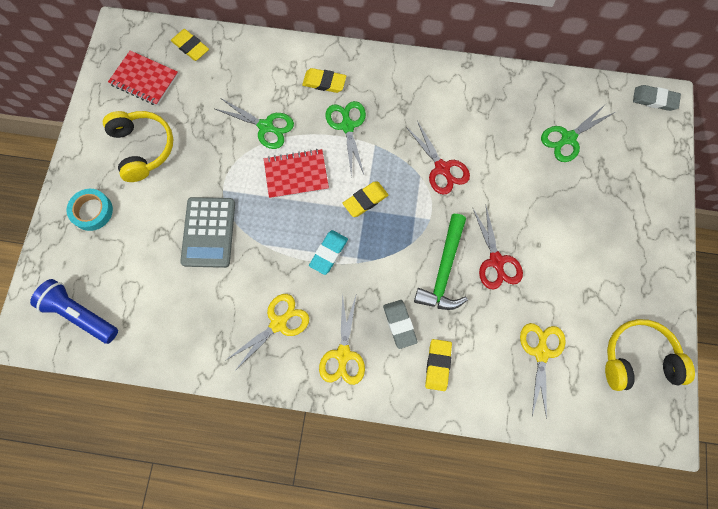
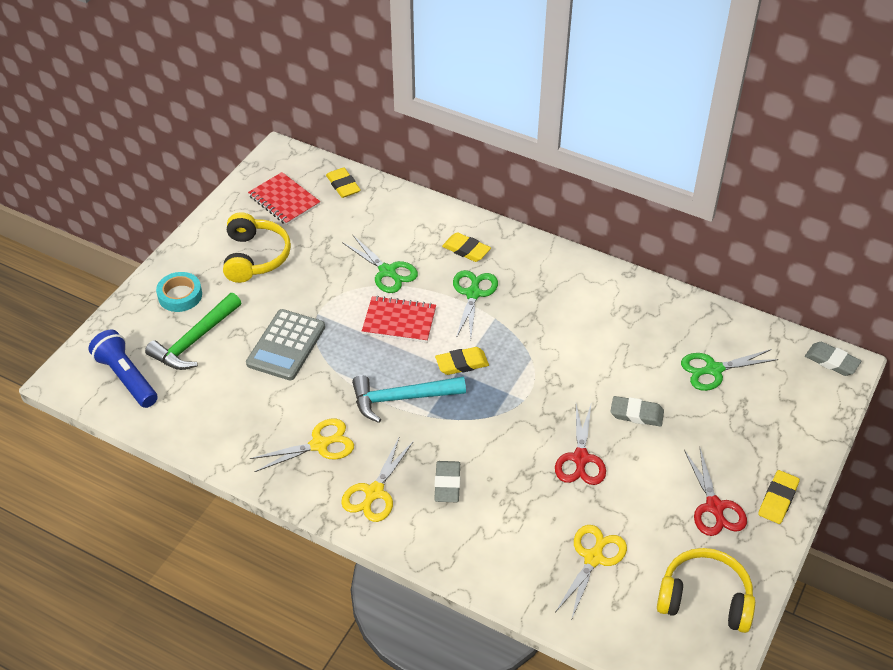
camera: 20 degrees right, 25 degrees down
turquoise eraser [309,230,348,275] -> turquoise hammer [352,375,466,423]
red scissors [406,121,470,195] -> red scissors moved to [684,448,747,536]
green hammer [414,214,468,310] -> green hammer moved to [145,293,241,370]
yellow eraser [425,339,452,391] -> yellow eraser moved to [758,470,800,524]
none -> grey eraser [610,396,664,427]

